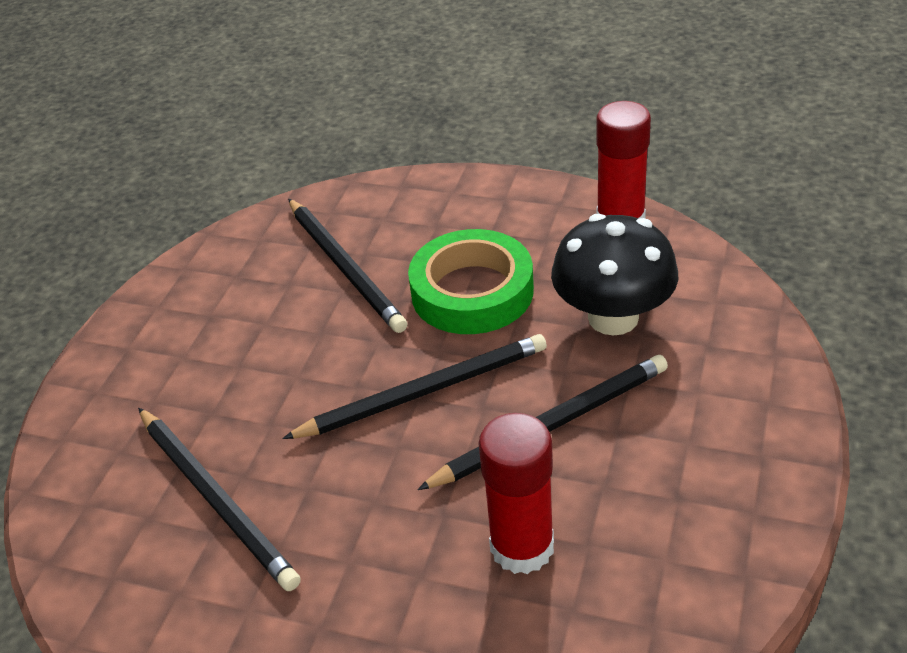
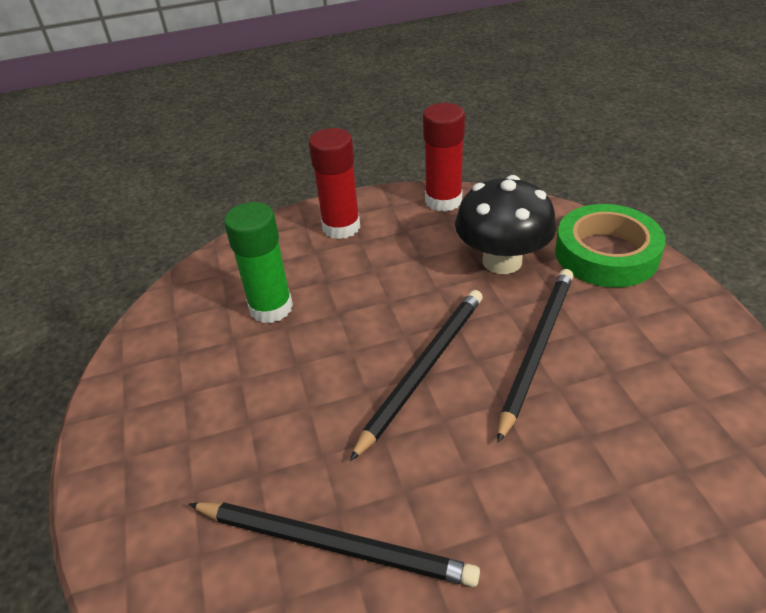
camera: 35 degrees left, 0 degrees up
black pencil [288,198,407,333] -> green glue stick [224,202,293,323]
green tape [408,229,534,334] -> green tape moved to [555,204,666,287]
red glue stick [478,413,554,574] -> red glue stick moved to [309,128,361,239]

